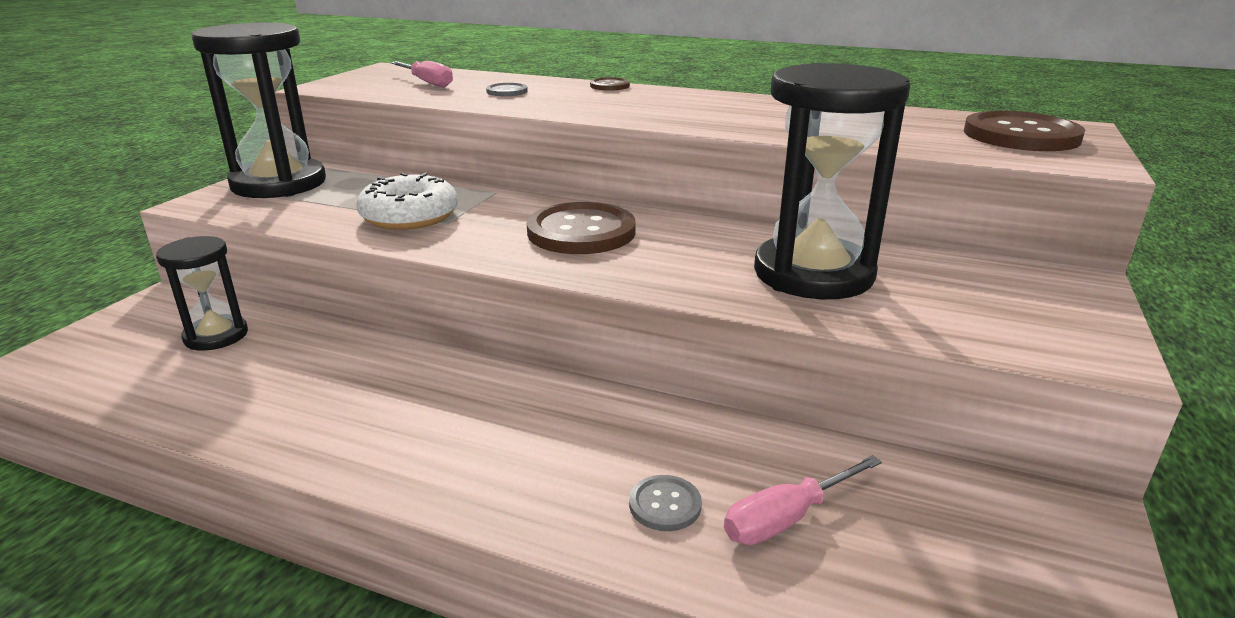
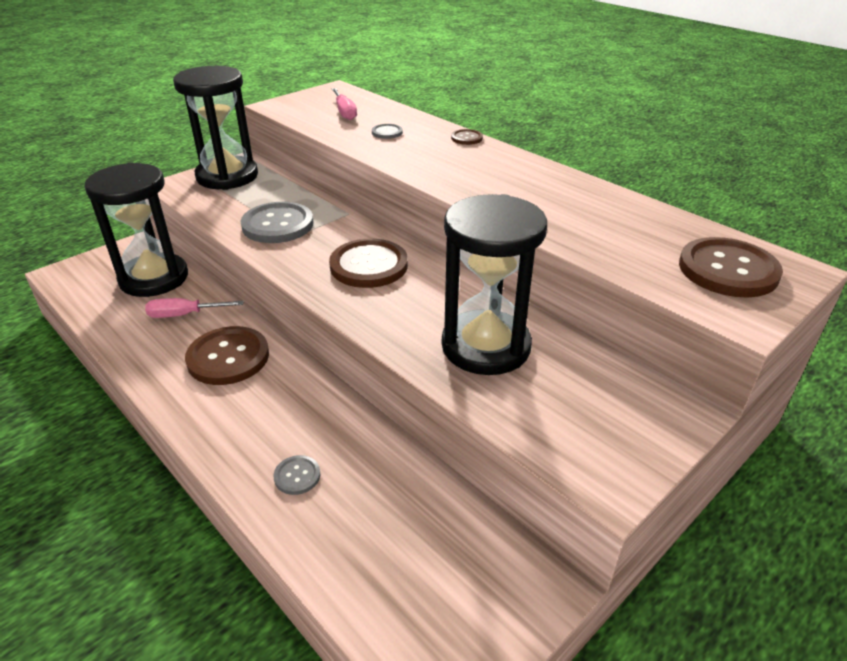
camera: 25 degrees right, 10 degrees up
black hourglass [156,236,248,351] -> black hourglass [84,162,188,297], size x1.82
white donut [357,173,458,230] -> grey button [241,202,314,243]
pink screwdriver [724,455,882,545] -> pink screwdriver moved to [145,298,244,318]
none -> brown button [185,326,269,385]

